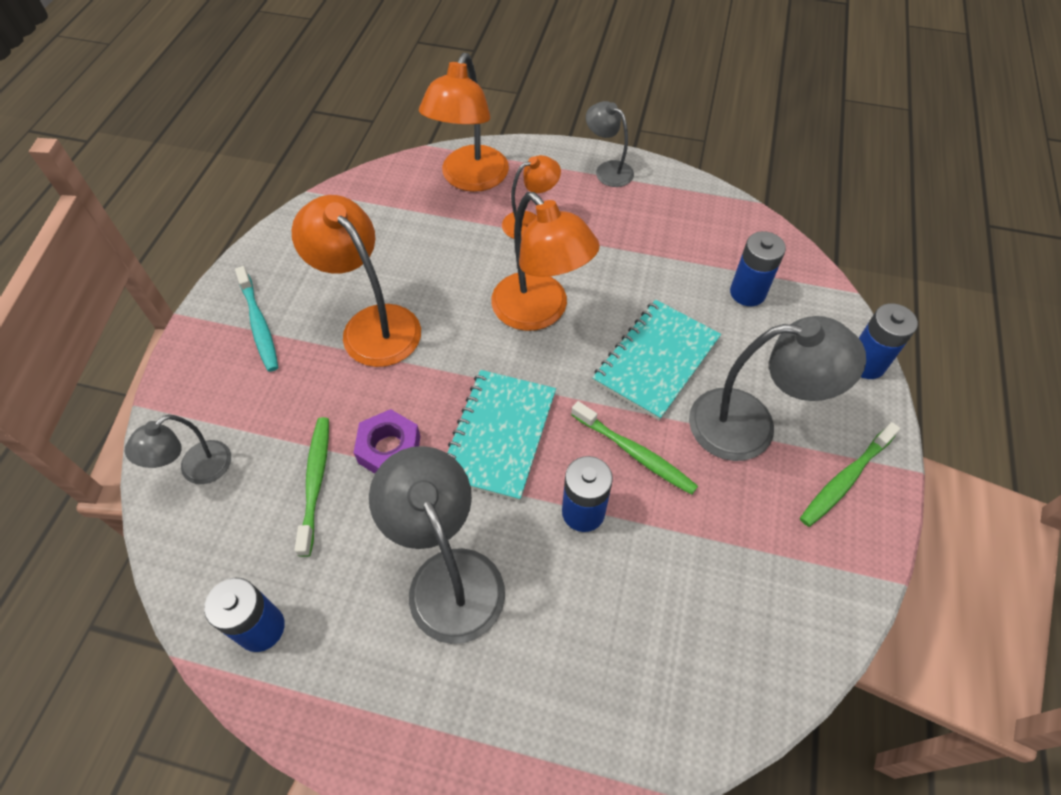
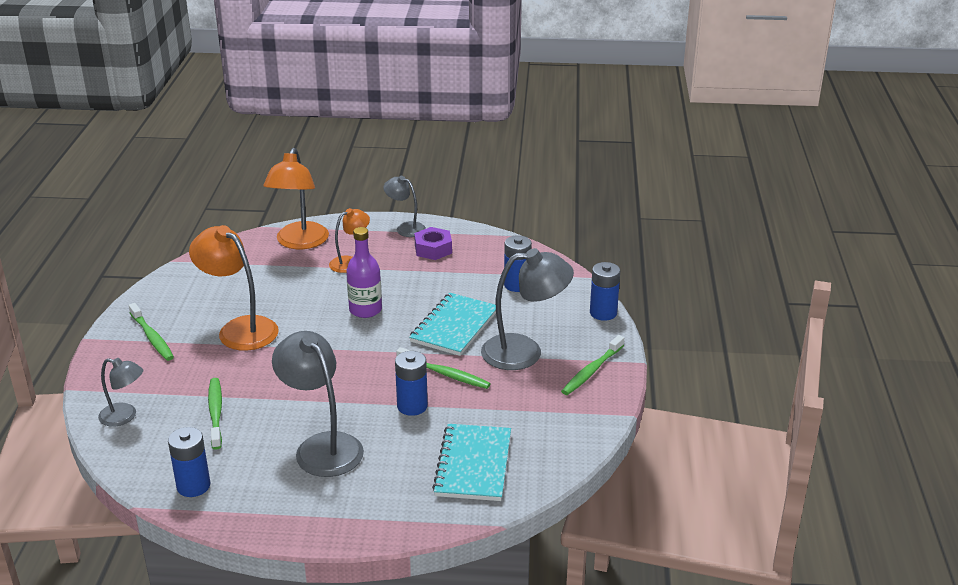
camera: 10 degrees left, 25 degrees down
grey lamp [125,414,231,484] -> grey lamp turned 105 degrees counterclockwise [98,358,143,427]
turquoise toothbrush [235,266,278,372] -> green toothbrush [129,303,174,361]
purple nut [353,409,420,474] -> purple nut moved to [414,227,452,260]
turquoise notebook [447,370,556,501] -> turquoise notebook moved to [432,424,511,501]
orange lamp [491,192,600,331] -> purple bottle [346,227,382,318]

